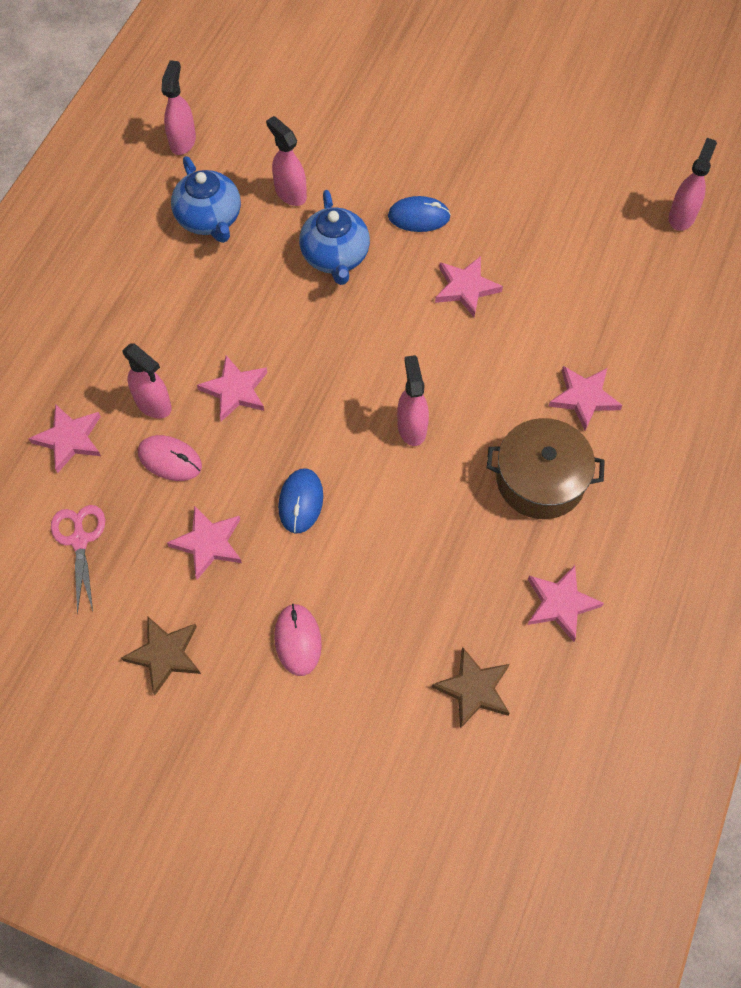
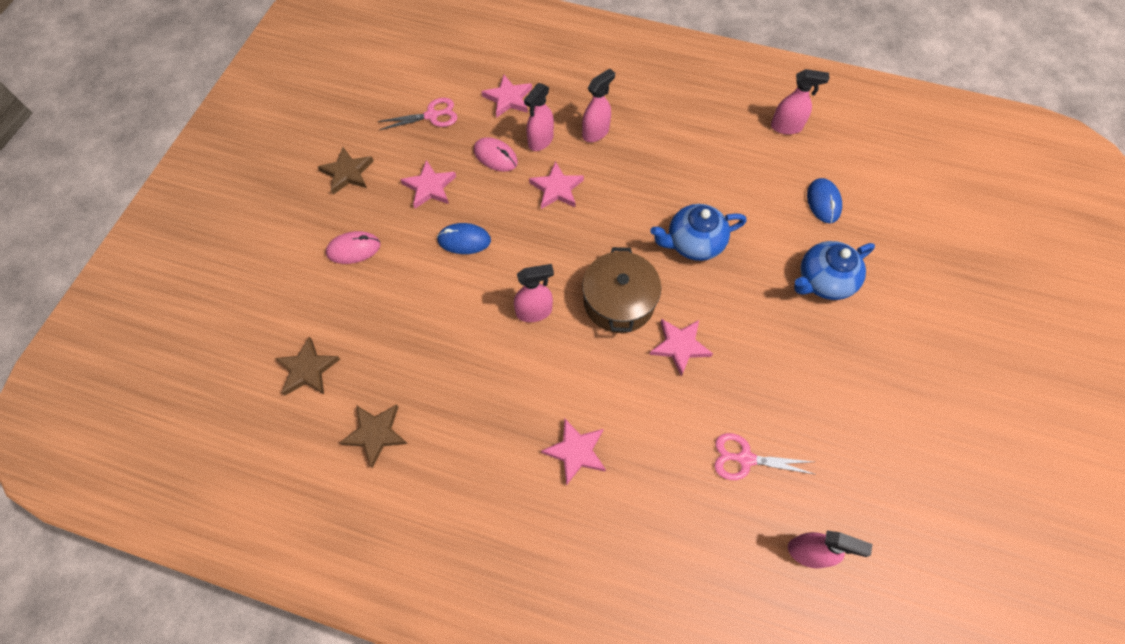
camera: 85 degrees right, 0 degrees up
pink mouse [138,435,202,481] -> pink mouse turned 75 degrees counterclockwise [474,137,518,172]
blue teapot [171,156,241,243] -> blue teapot moved to [794,241,875,300]
pink spray bottle [266,116,307,206] -> pink spray bottle moved to [582,68,615,142]
blue mouse [388,196,451,232] -> blue mouse moved to [807,178,842,223]
brown pot [487,418,605,519] -> brown pot moved to [582,247,661,333]
pink star [527,565,604,642] -> brown star [340,404,407,468]
none -> pink scissors [714,433,816,480]

